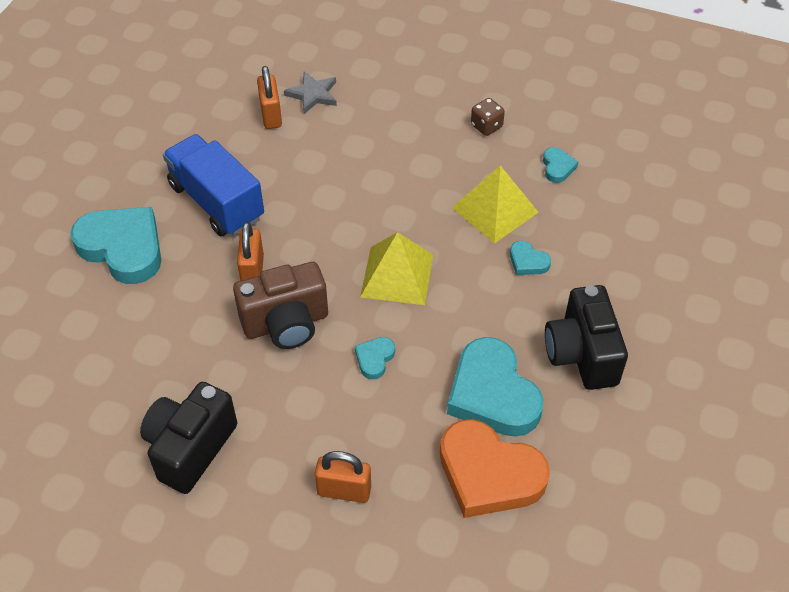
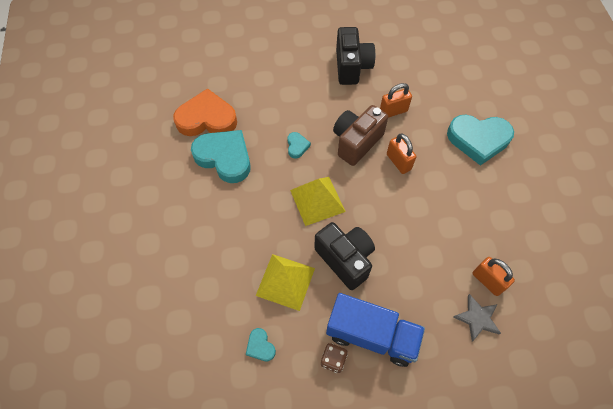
camera: 150 degrees right, 10 degrees up
blue truck [163,134,264,236] -> blue truck moved to [326,293,425,367]
orange padlock [315,451,371,503] -> orange padlock moved to [380,83,412,118]
turquoise heart [510,241,551,275] -> none
black camera [545,285,628,390] -> black camera moved to [314,222,375,290]

